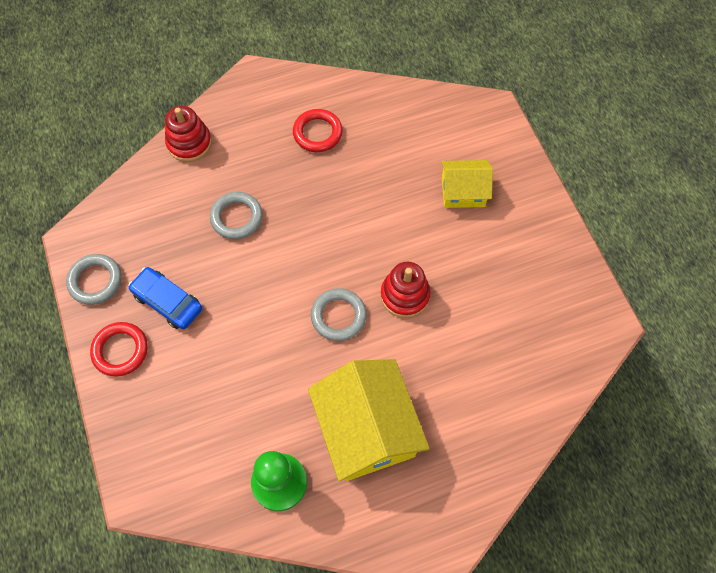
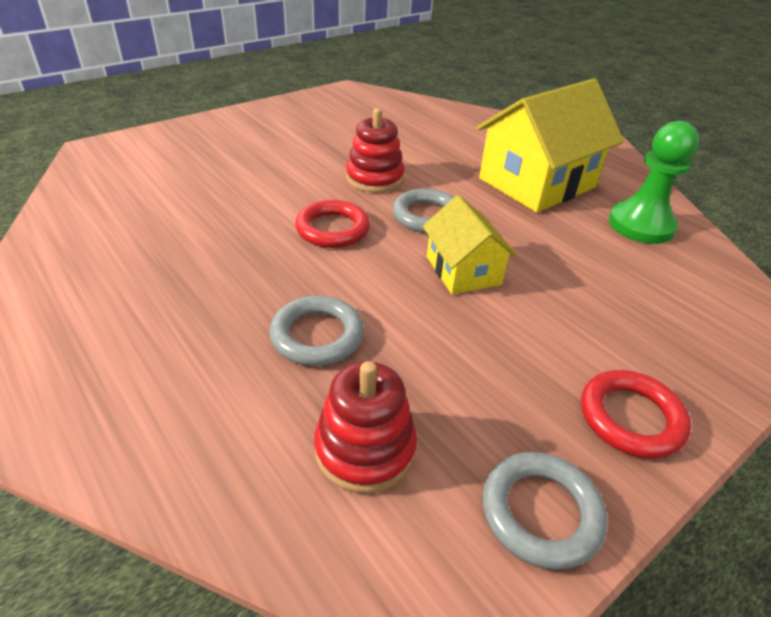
camera: 110 degrees left, 25 degrees down
blue car [128,267,202,329] -> none
red stacking toy [165,106,212,162] -> red stacking toy moved to [314,361,417,494]
red ring [293,109,343,152] -> red ring moved to [295,200,370,248]
yellow house [441,160,493,208] -> yellow house moved to [422,195,518,295]

